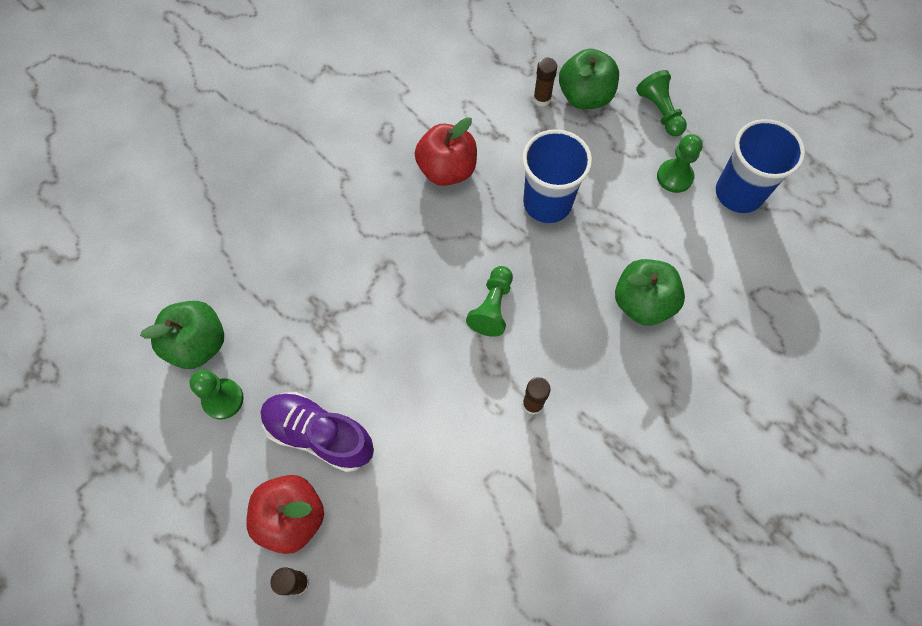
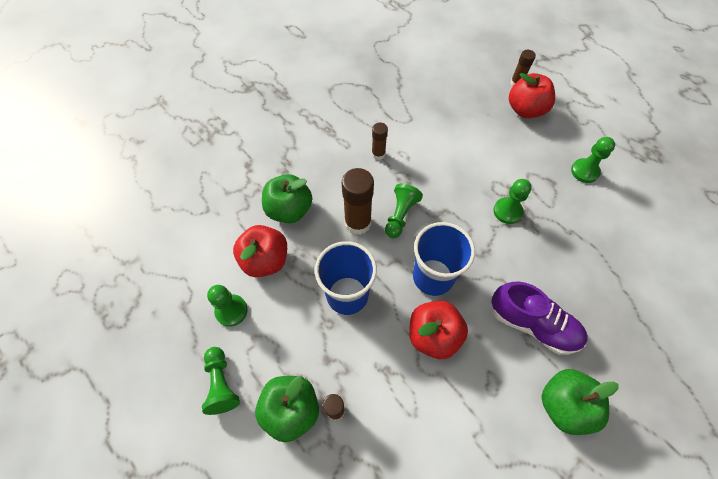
camera: 175 degrees left, 5 degrees down
green apple [140,301,224,369] -> green apple moved to [541,369,619,435]
purple shoe [261,392,374,472] -> purple shoe moved to [491,281,588,355]
blue cup [716,119,805,213] -> blue cup moved to [413,222,475,296]
none -> red apple [233,225,287,277]
none -> brown glue stick [342,168,374,235]
none -> green pawn [493,179,532,224]

